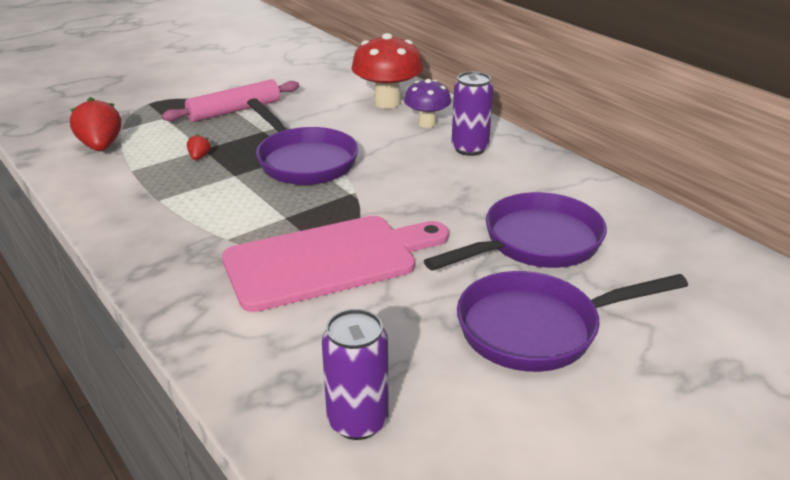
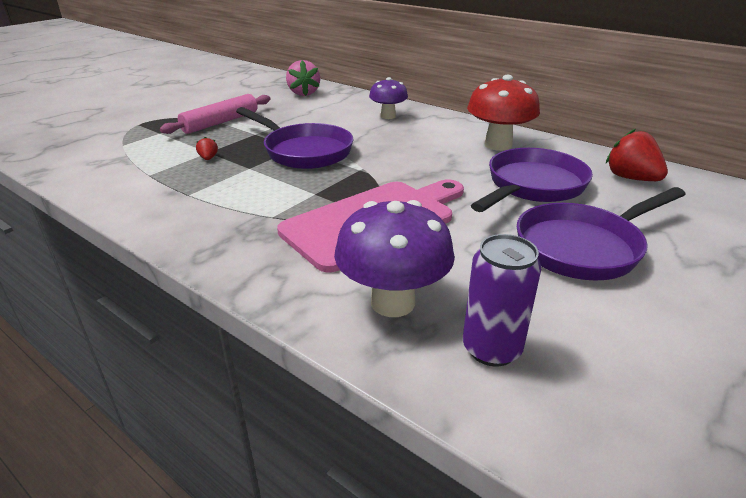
camera: 15 degrees left, 0 degrees up
red strawberry [70,97,121,151] -> red strawberry moved to [606,129,668,181]
red mushroom [351,33,423,108] -> red mushroom moved to [467,75,540,151]
purple can [452,72,493,156] -> none
none -> pink strawberry [286,60,320,96]
none -> purple mushroom [334,200,455,317]

